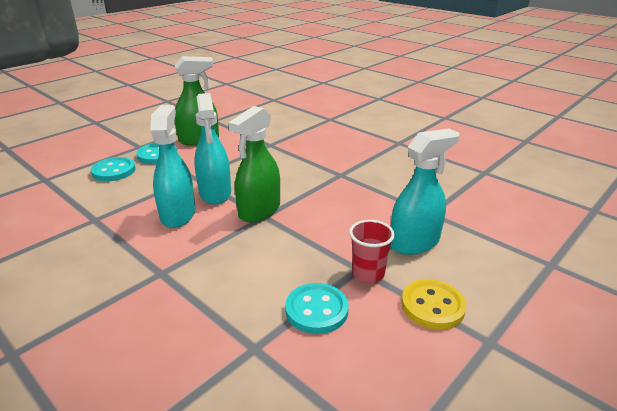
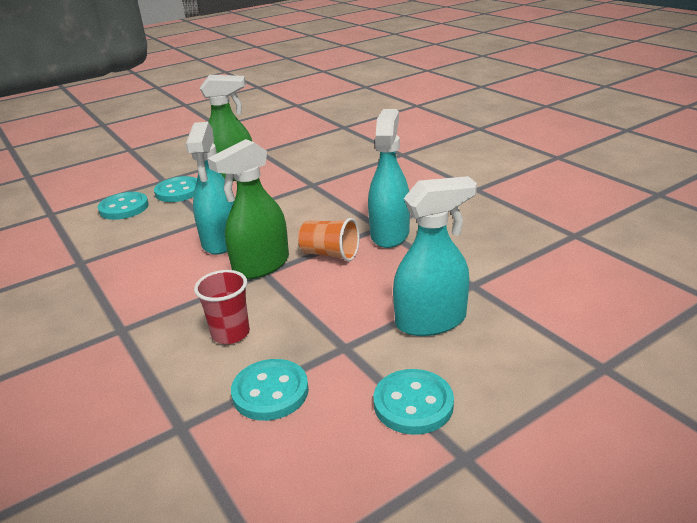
camera: 15 degrees right, 0 degrees up
turquoise spray bottle [150,105,196,228] -> turquoise spray bottle moved to [368,109,410,248]
red cup [349,220,395,283] -> red cup moved to [194,270,250,344]
yellow button [401,279,466,330] -> turquoise button [373,369,454,435]
none -> orange cup [298,218,360,262]

